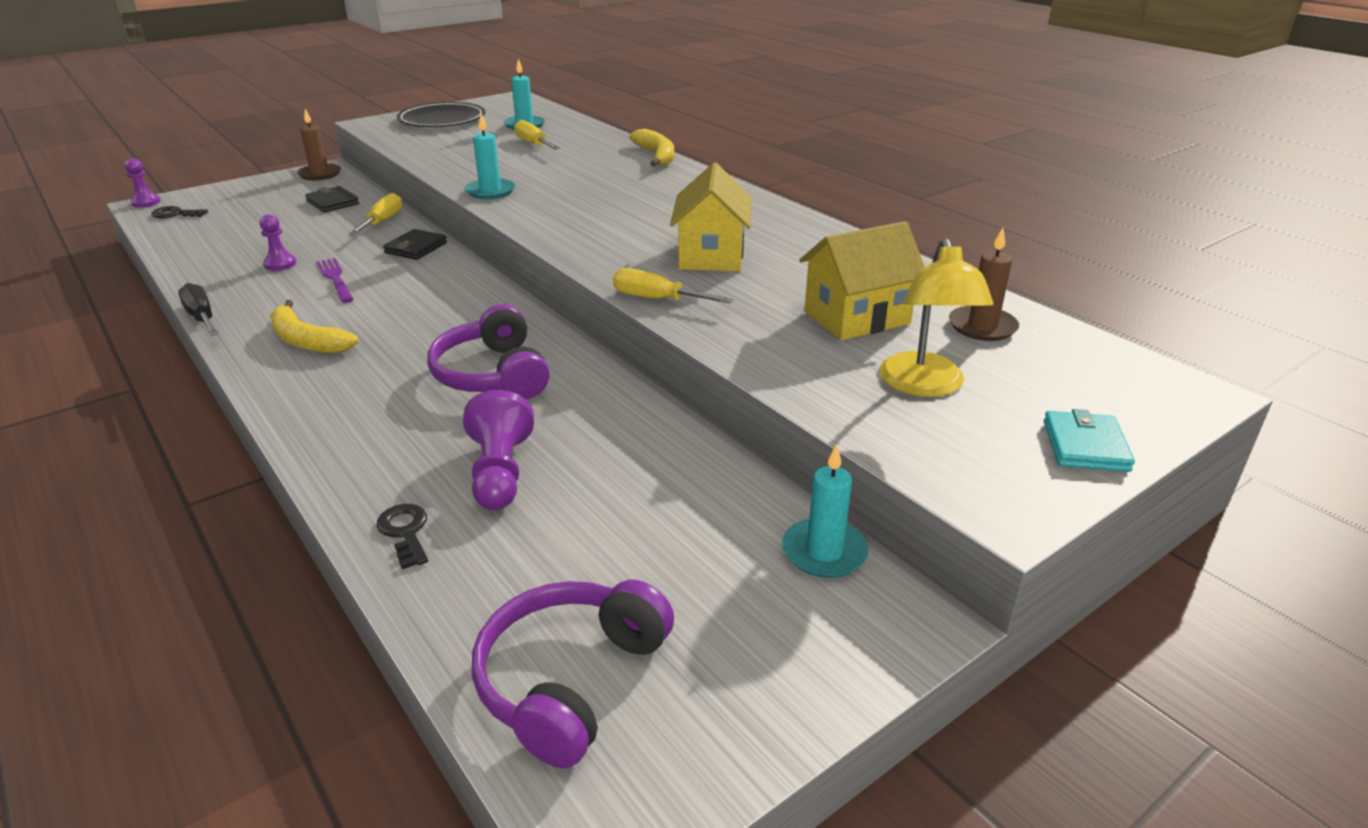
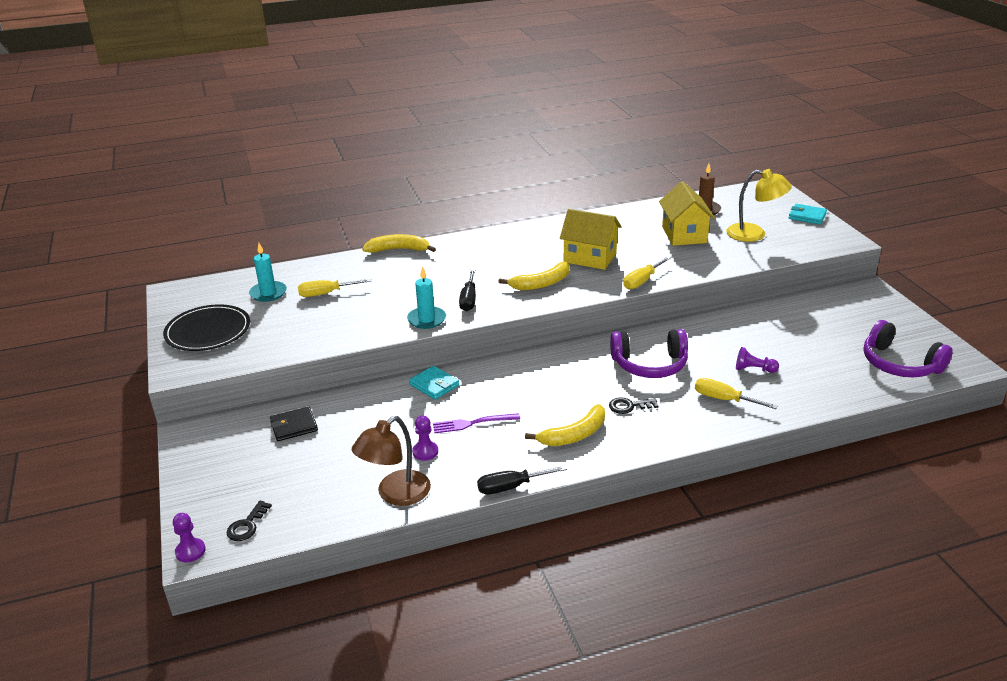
camera: 70 degrees left, 0 degrees up
brown candle [297,109,341,181] -> none
yellow screwdriver [349,193,402,235] -> yellow screwdriver moved to [695,378,777,409]
black key [376,504,428,569] -> black key moved to [609,397,658,414]
black wallet [383,229,447,260] -> turquoise wallet [409,366,459,400]
purple pawn [463,390,534,510] -> purple pawn [736,347,779,373], size x0.62
turquoise candle [782,444,869,578] -> none
none -> brown lamp [352,416,431,506]
none -> black screwdriver [459,269,476,311]
none -> yellow banana [498,262,570,290]

